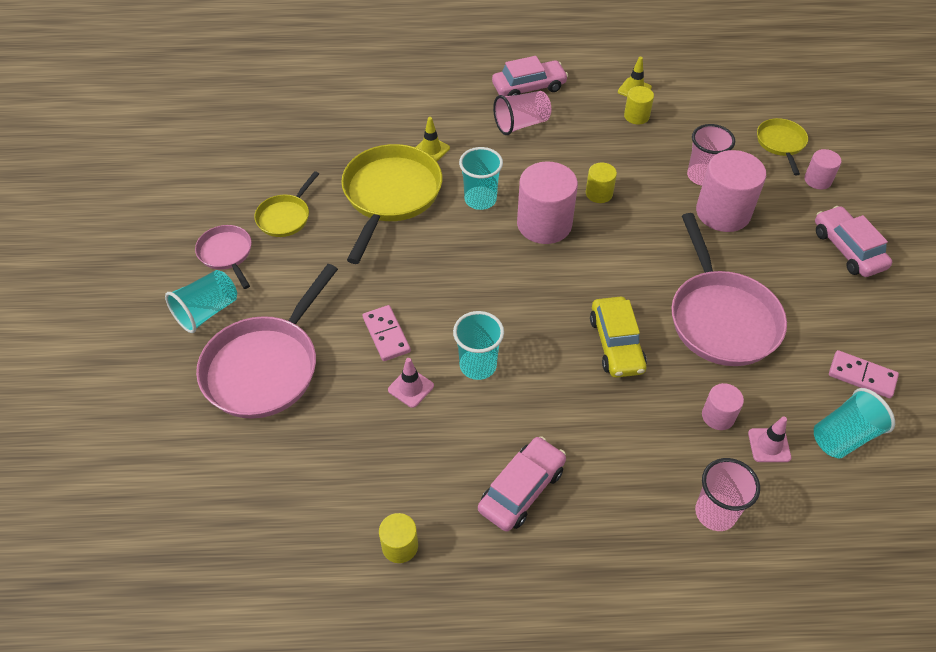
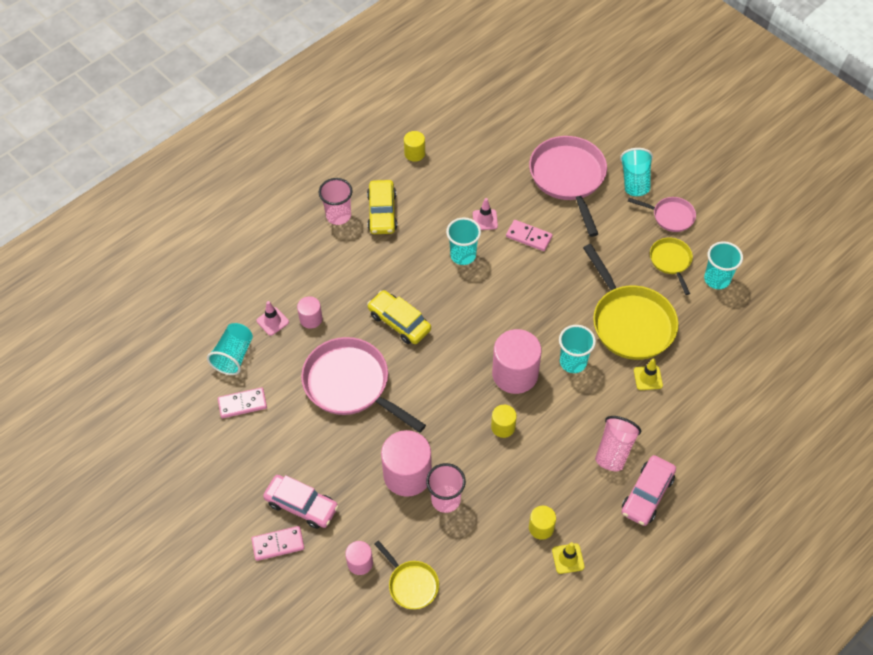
camera: 140 degrees right, 5 degrees up
pink car [478,436,566,532] -> yellow car [367,180,397,234]
pink cup [695,458,760,531] -> pink cup moved to [319,178,352,225]
none -> pink domino [252,526,304,561]
none -> turquoise cup [704,241,743,289]

